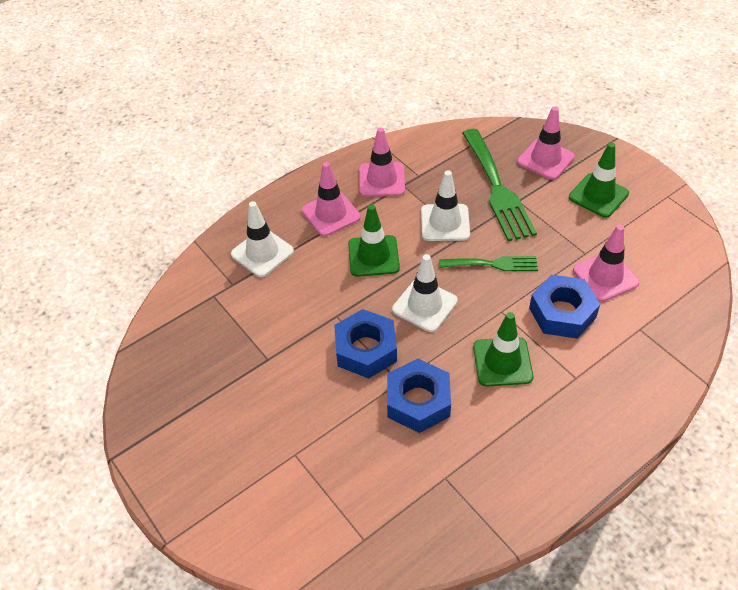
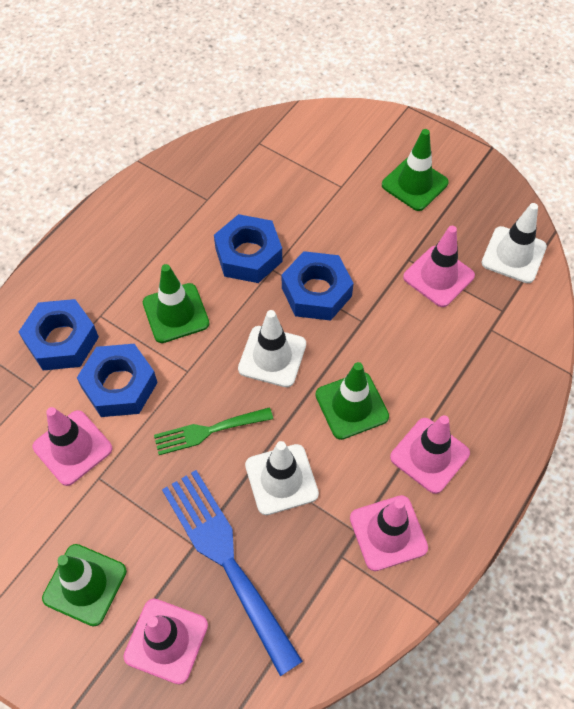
camera: 160 degrees right, 10 degrees up
white traffic cone [231,201,294,277] -> white traffic cone moved to [482,203,547,283]
green fork [462,129,537,241] -> blue fork [162,470,303,676]
none -> blue nut [19,299,99,371]
none -> green traffic cone [382,129,449,211]
none -> pink traffic cone [403,226,475,307]

